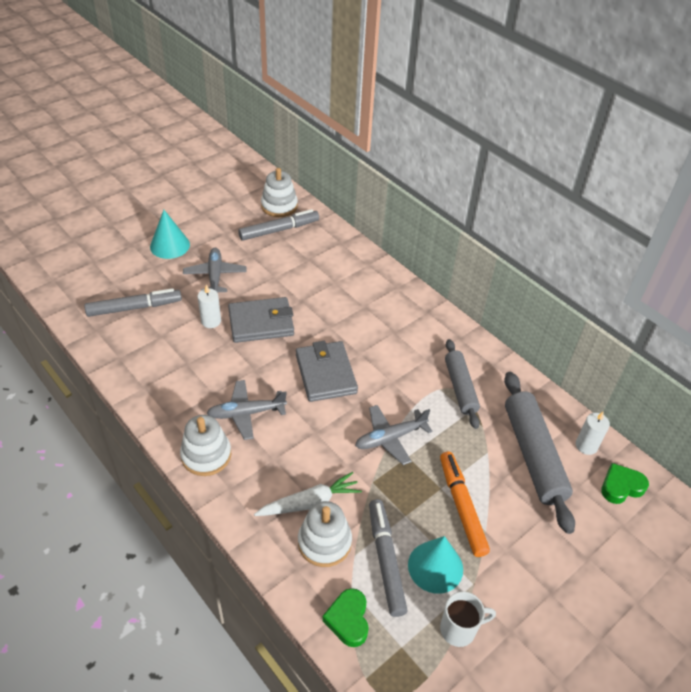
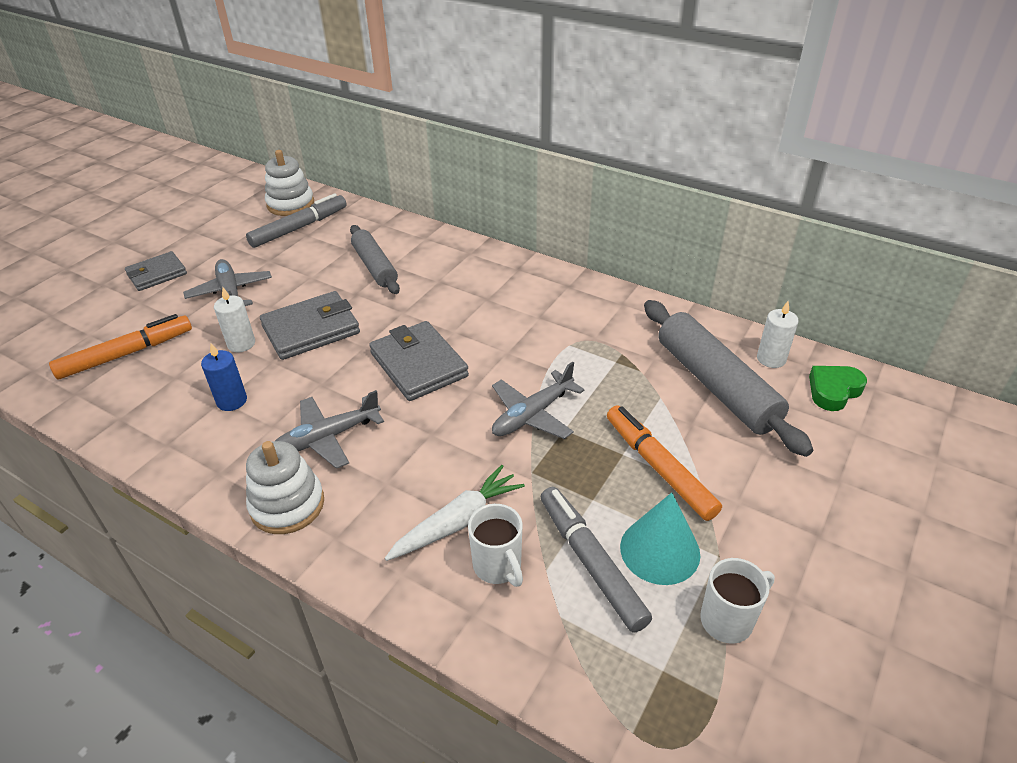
camera: 15 degrees left, 5 degrees down
grey marker [84,288,182,317] -> orange marker [49,314,192,379]
turquoise cone [150,210,190,259] -> grey wallet [125,251,187,291]
white stacking toy [298,501,352,567] -> white mug [468,504,523,587]
green heart [322,588,369,647] -> none
grey rolling pin [445,339,480,429] -> grey rolling pin moved to [350,225,400,294]
none -> blue candle [201,343,247,411]

